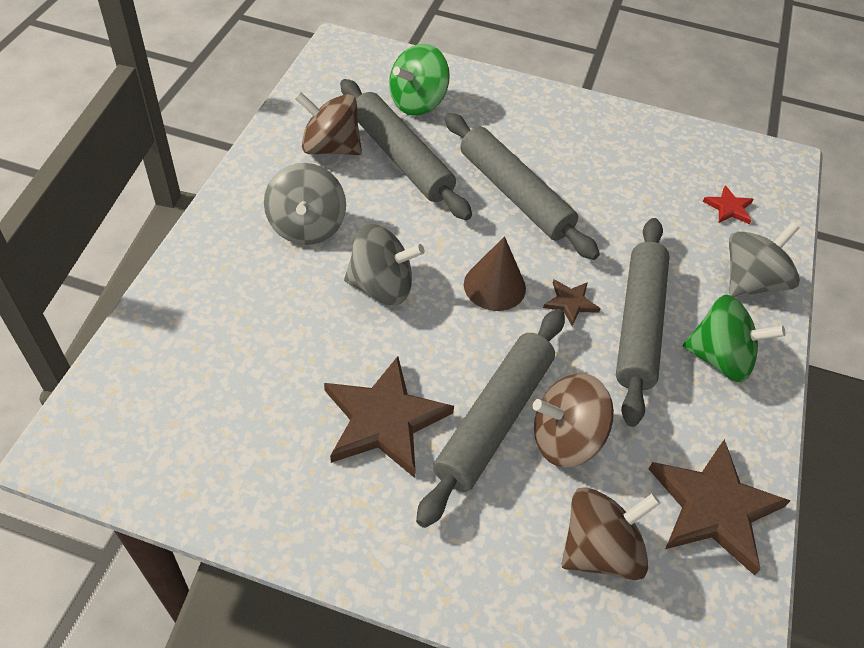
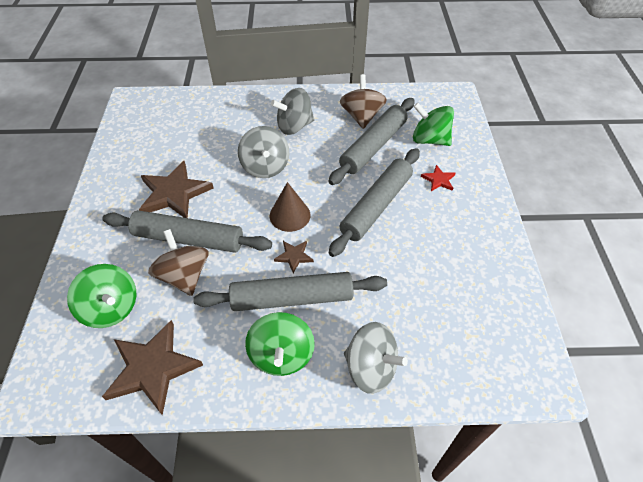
camera: 75 degrees right, 0 degrees up
brown spinning top [562,487,660,580] -> green spinning top [67,264,136,328]
red star [703,186,754,224] -> red star moved to [421,165,456,191]

